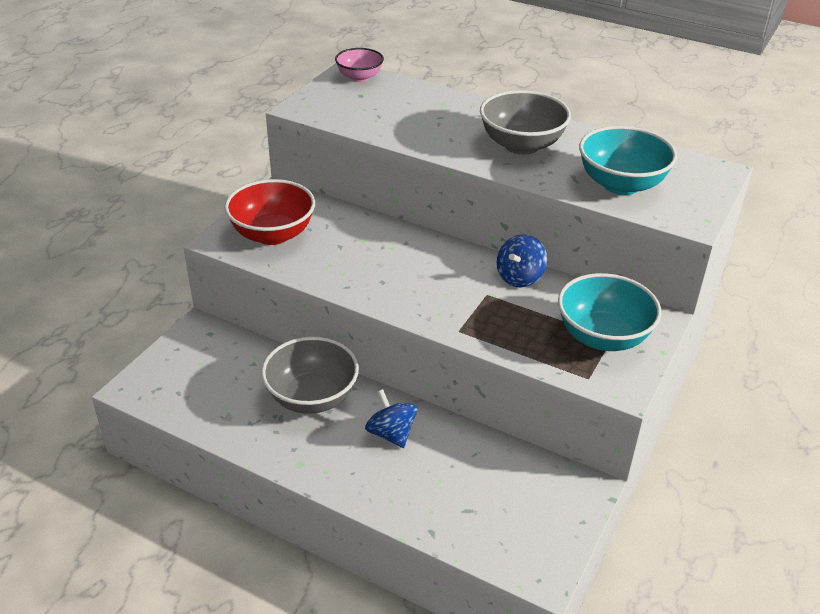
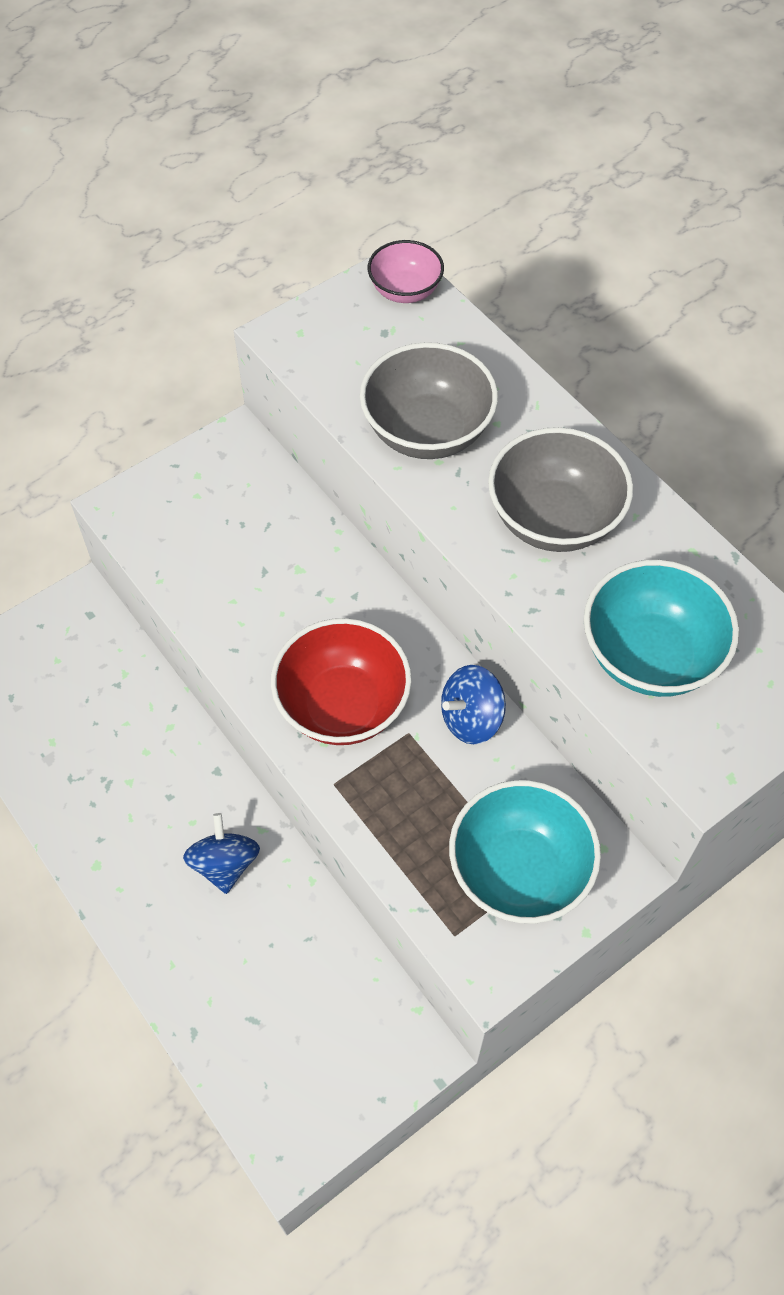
camera: 25 degrees right, 20 degrees up
red bowl [225,179,315,245] -> red bowl moved to [271,618,412,745]
grey bowl [261,337,359,414] -> grey bowl moved to [360,342,498,459]

